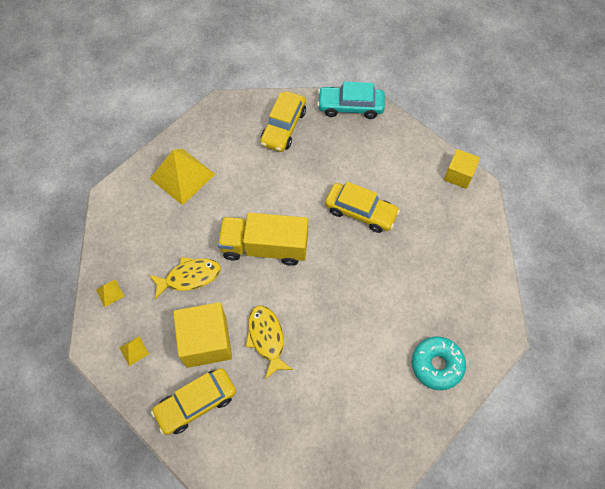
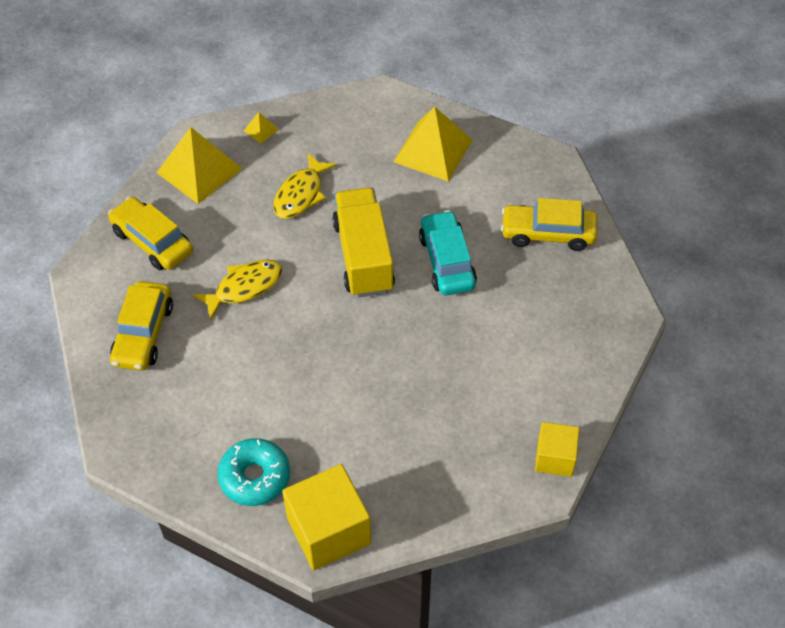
camera: 75 degrees right, 10 degrees down
yellow pyramid [119,336,149,366] -> yellow pyramid [157,127,242,204], size x2.35
yellow fish [149,257,221,300] -> yellow fish turned 60 degrees clockwise [273,153,337,219]
yellow cube [173,302,232,368] -> yellow cube moved to [282,464,371,570]
turquoise car [317,82,385,119] -> turquoise car moved to [419,210,477,295]
yellow car [325,182,400,233] -> yellow car moved to [110,281,173,371]

